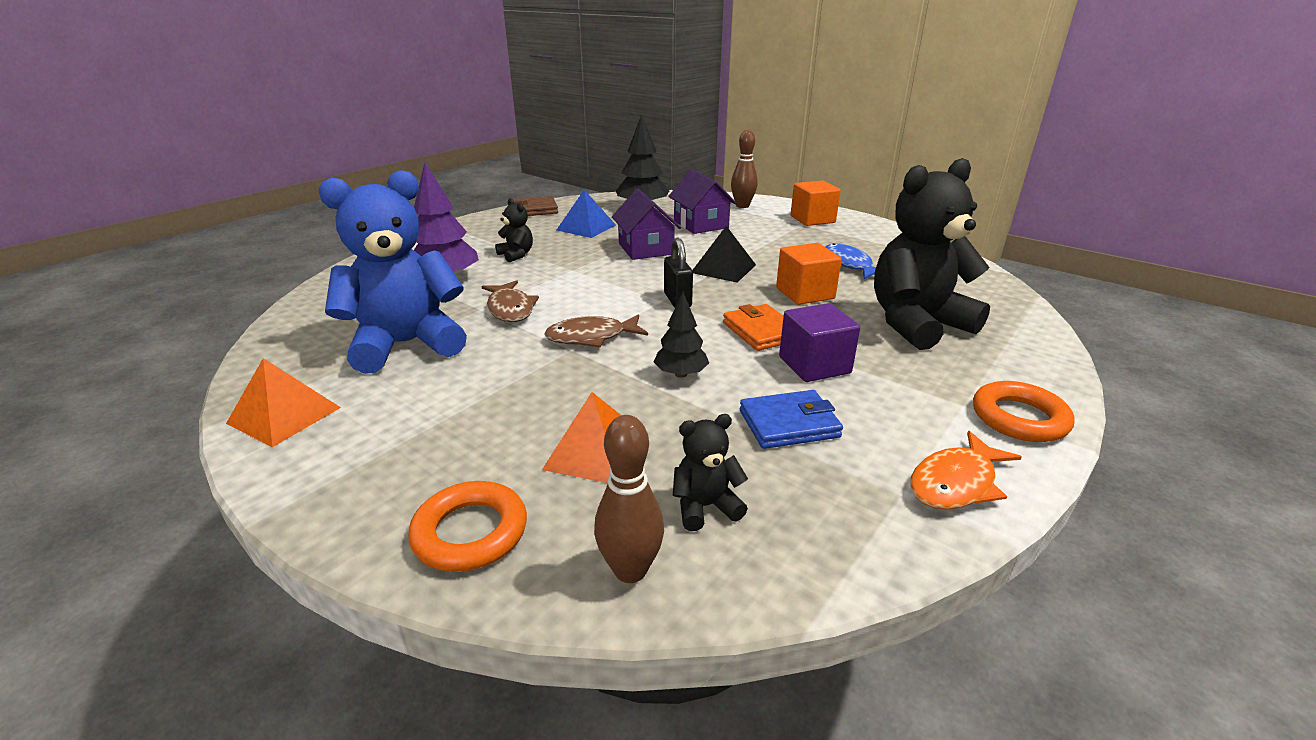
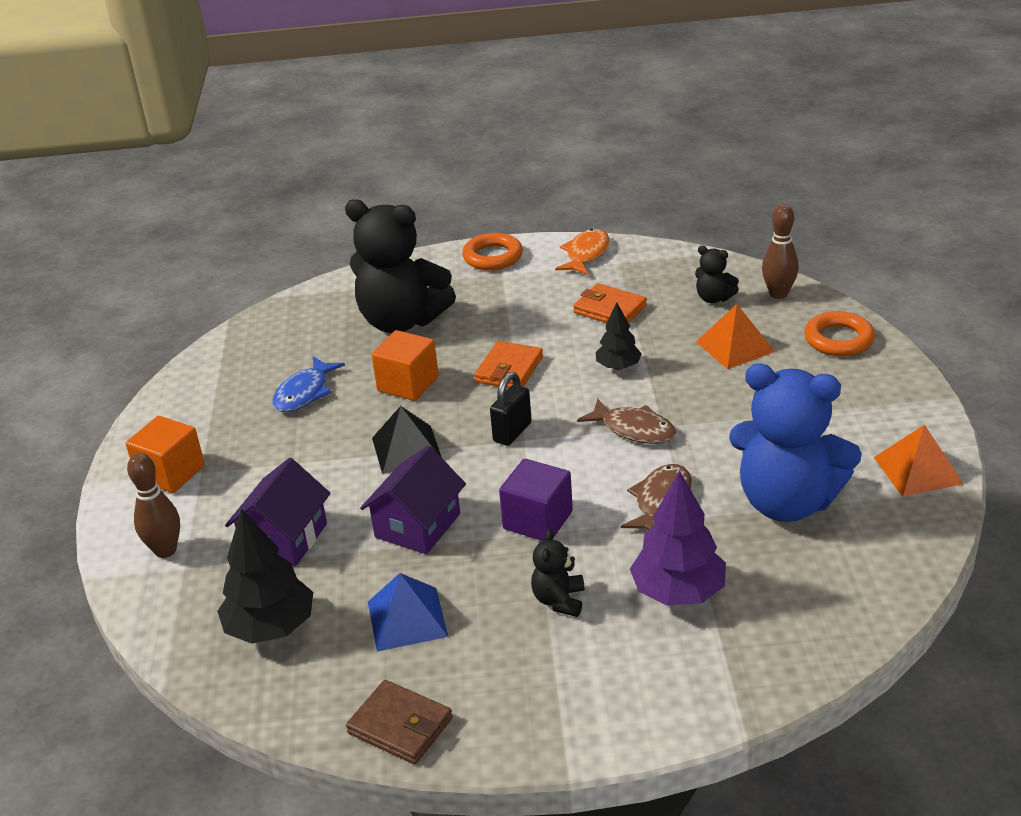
camera: 130 degrees left, 5 degrees up
blue wallet [740,390,843,449] -> orange wallet [573,283,647,323]
purple cube [779,303,860,382] -> purple cube moved to [499,459,573,541]
orange fish [910,431,1022,510] -> orange fish turned 75 degrees counterclockwise [555,229,610,275]

